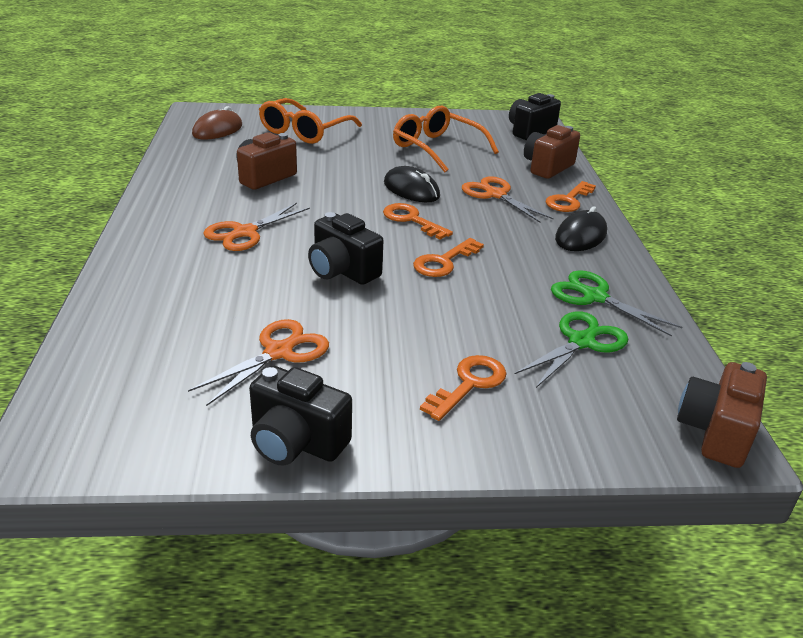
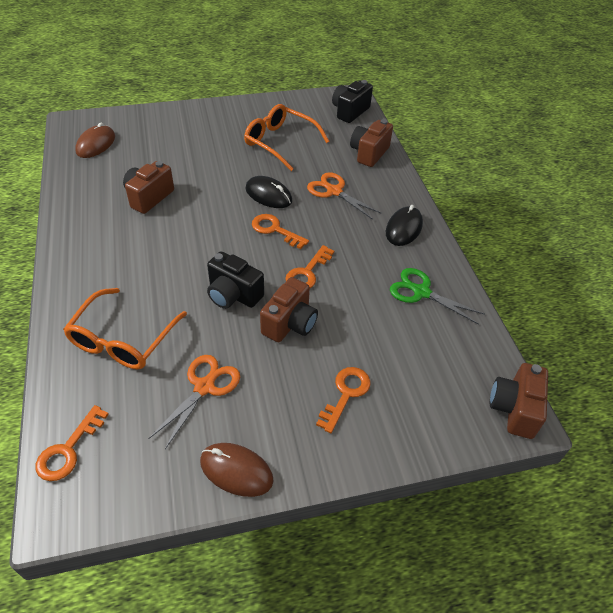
camera: 10 degrees left, 15 degrees up
orange scissors [203,203,310,251] -> none
black camera [249,366,352,466] -> brown mouse [200,443,274,497]
orange glasses [259,98,362,144] -> orange glasses moved to [63,288,187,369]
green scissors [515,312,628,388] -> none
orange key [546,181,596,212] -> orange key moved to [35,405,109,481]
none -> brown camera [260,277,318,342]

